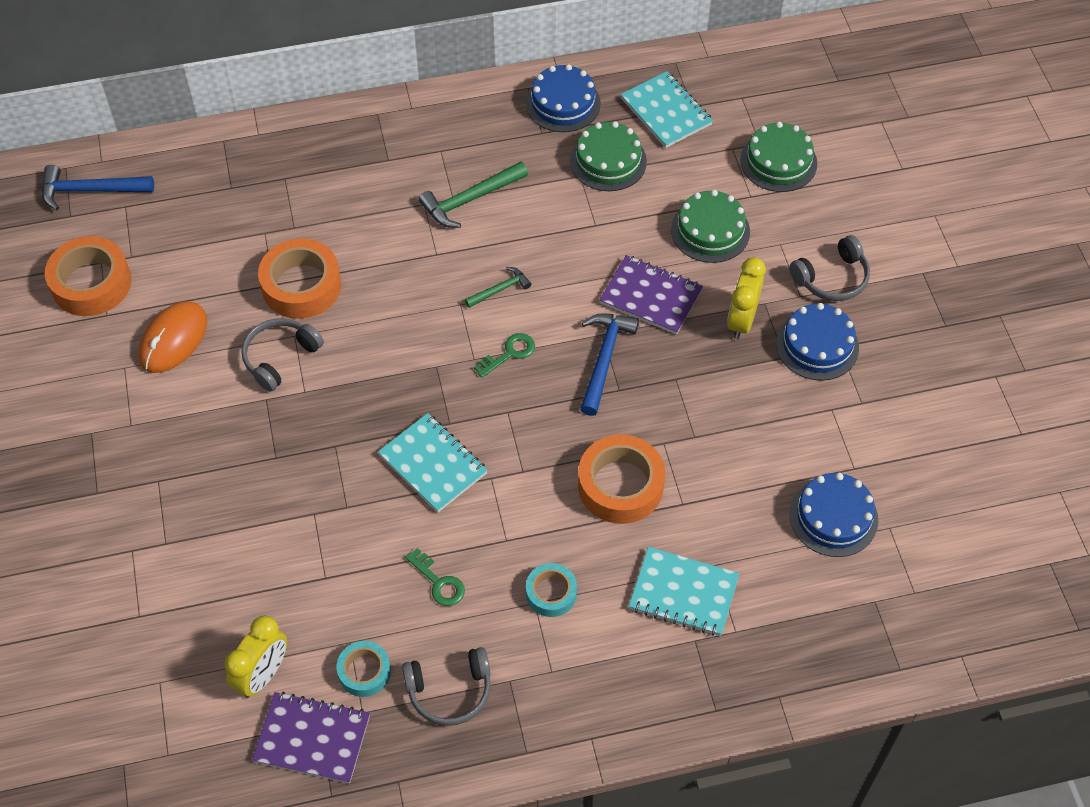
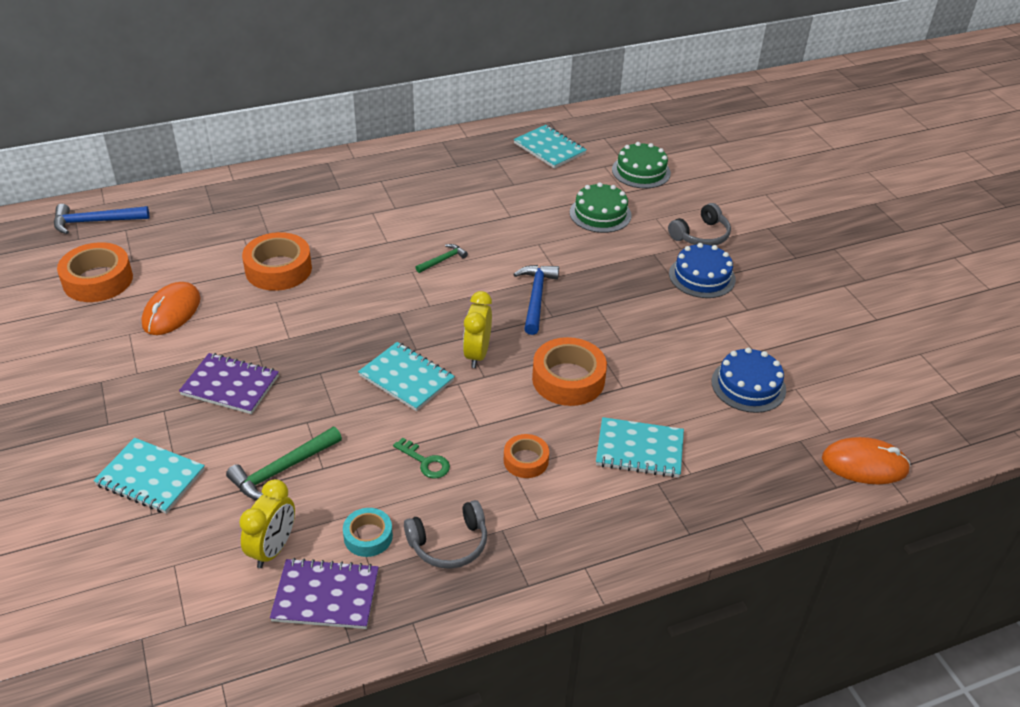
camera: 10 degrees left, 15 degrees down
grey headphones [241,318,324,392] -> none
green hammer [419,162,528,228] -> green hammer moved to [226,427,342,500]
green key [474,333,535,378] -> none
blue cake [526,64,601,132] -> none
turquoise tape [526,563,577,617] -> orange tape [504,434,549,478]
green cake [570,121,647,191] -> none
purple notebook [599,255,703,335] -> purple notebook moved to [179,353,279,414]
yellow clock [727,257,766,340] -> yellow clock moved to [463,291,492,368]
none -> turquoise notebook [93,438,205,514]
none -> orange mouse [822,437,911,484]

